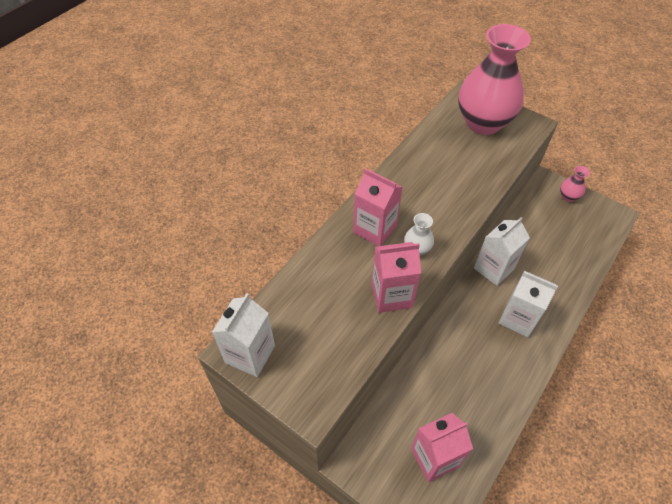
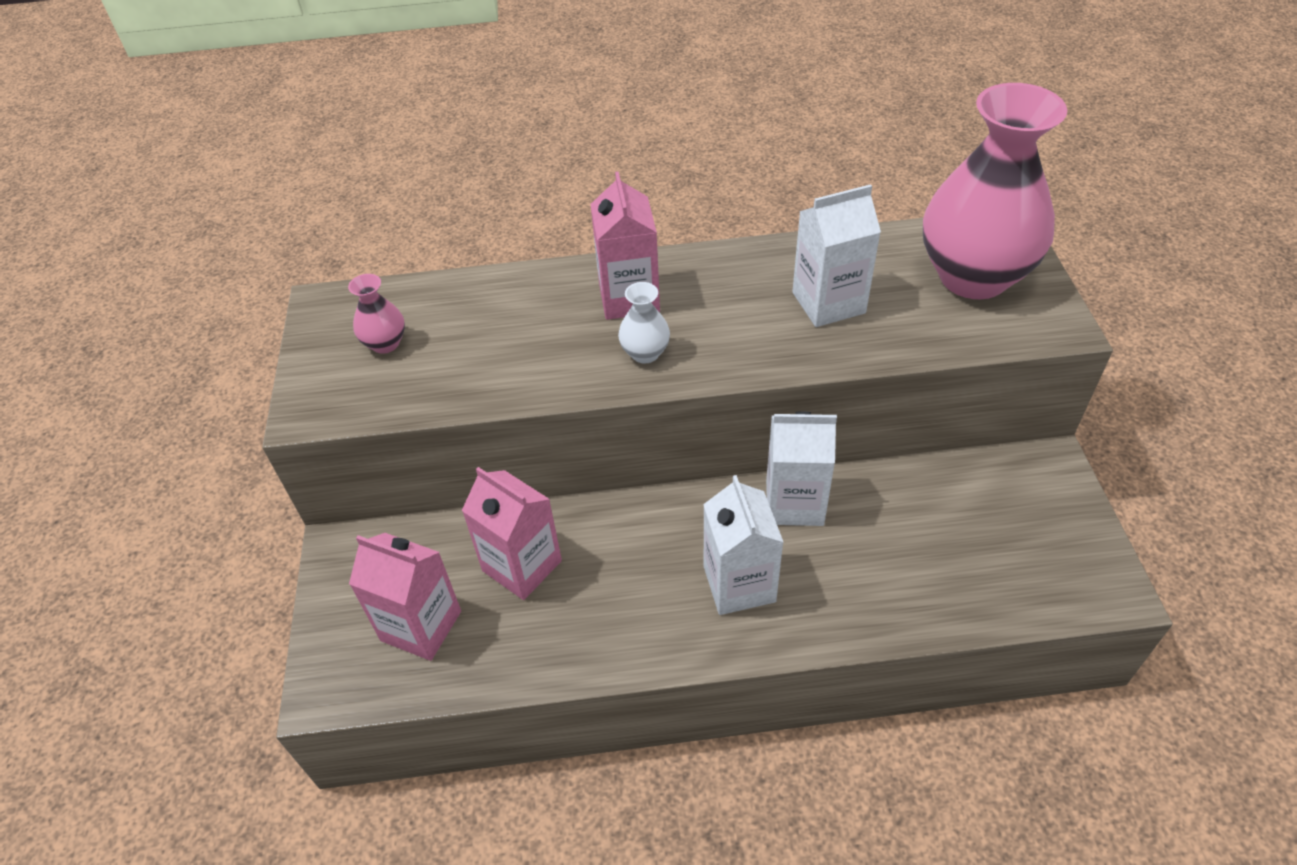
camera: 50 degrees right, 5 degrees down
white carton [212,293,275,377] -> white carton moved to [792,184,881,327]
pink carton [372,242,421,313] -> pink carton moved to [462,467,562,600]
pink vase [560,166,590,202] -> pink vase moved to [348,274,405,354]

